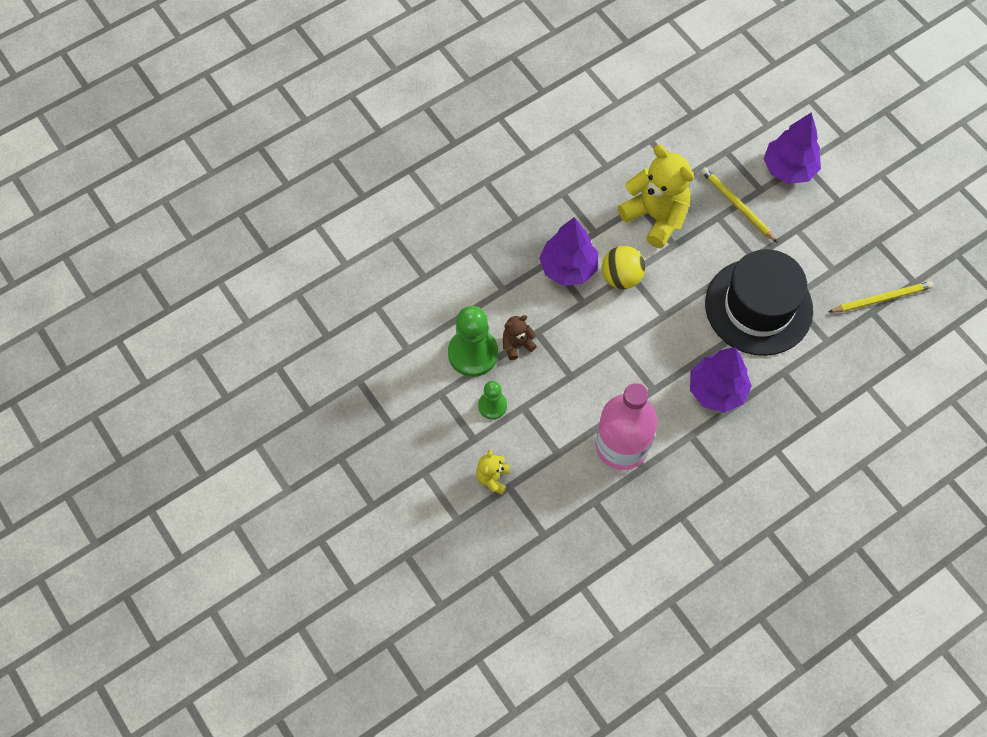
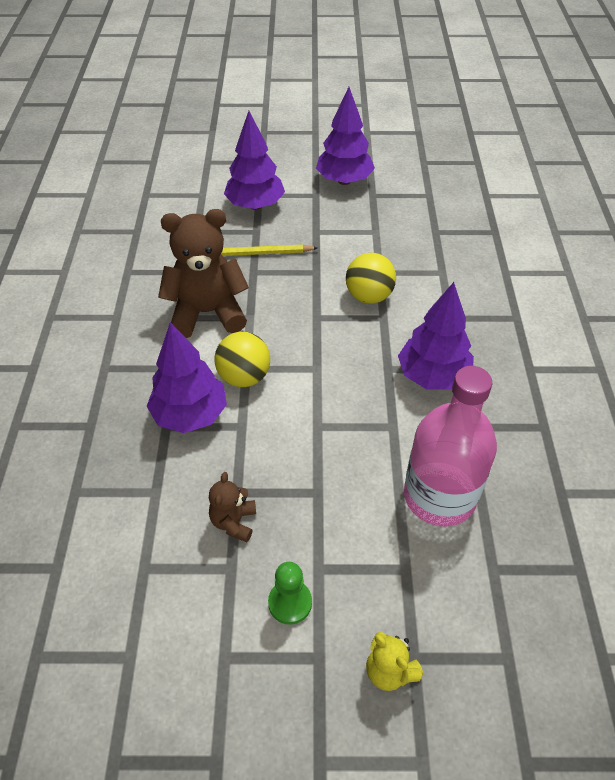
camera: 55 degrees left, 15 degrees down
green pawn [448,306,498,377] -> none
yellow teddy bear [618,145,694,248] -> brown teddy bear [158,209,249,338]
black hat [705,249,813,356] -> yellow ball [346,253,396,304]
yellow pencil [828,281,933,312] -> none
none -> purple tree [316,87,375,185]

